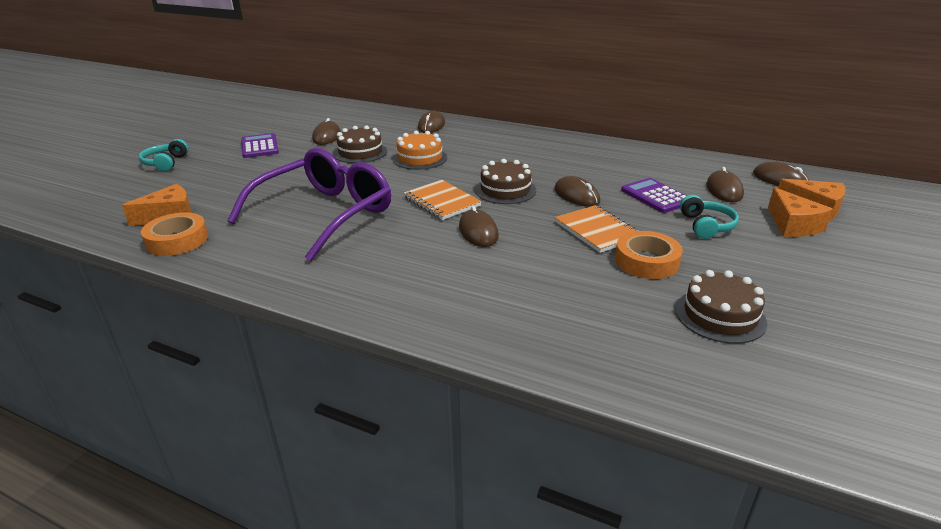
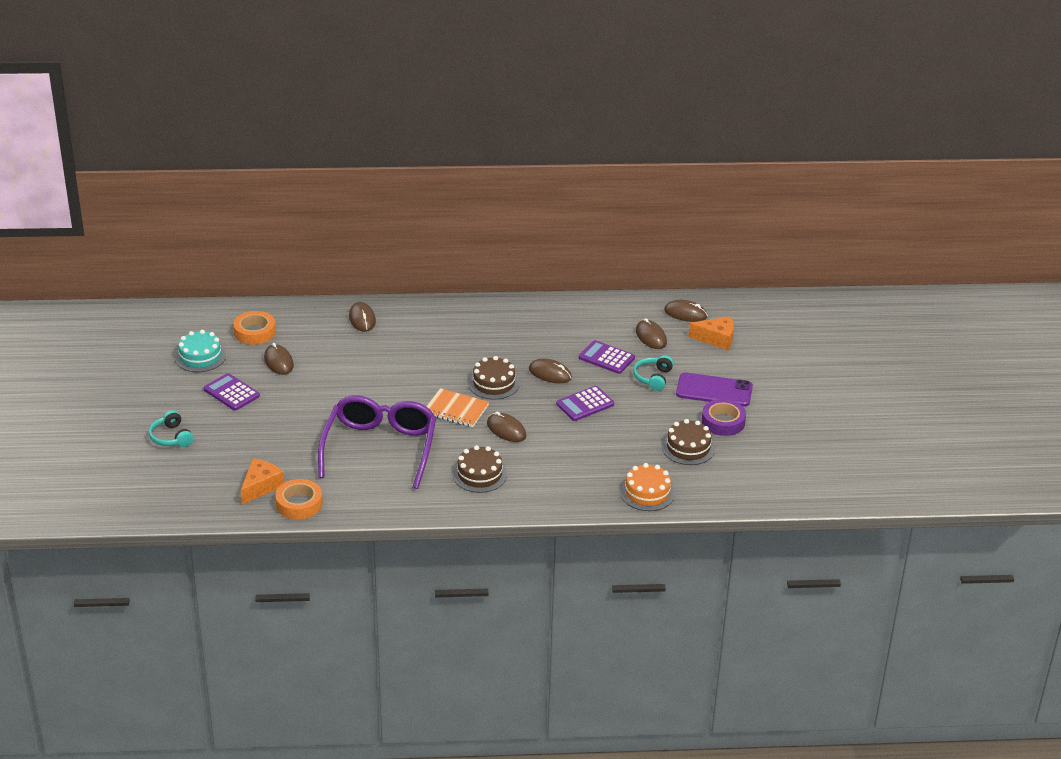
camera: 30 degrees left, 5 degrees up
brown cake [333,125,387,163] -> brown cake moved to [453,445,507,493]
orange cake [393,131,447,170] -> orange cake moved to [620,463,675,511]
orange notebook [555,205,640,253] -> purple calculator [556,386,614,421]
orange tape [615,231,683,279] -> orange tape moved to [233,311,276,345]
turquoise headphones [680,195,739,239] -> turquoise headphones turned 135 degrees counterclockwise [633,355,674,391]
orange cheese [768,187,833,237] -> none
none -> turquoise cake [175,330,226,372]
none -> purple phone [676,372,753,407]
none -> purple tape [702,399,746,436]

